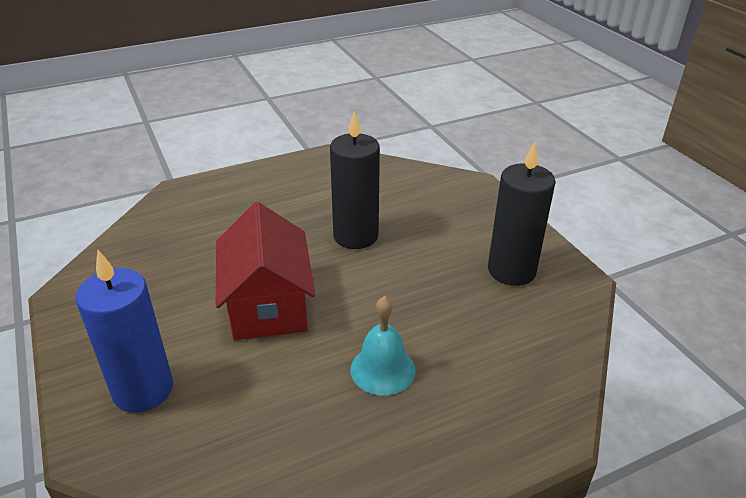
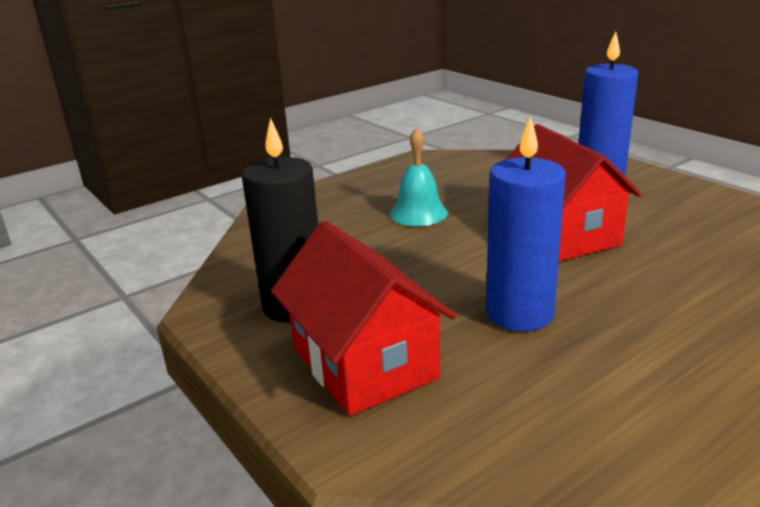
camera: 170 degrees right, 10 degrees down
black candle [330,111,380,249] -> blue candle [486,116,566,332]
none -> red house [271,221,456,416]

